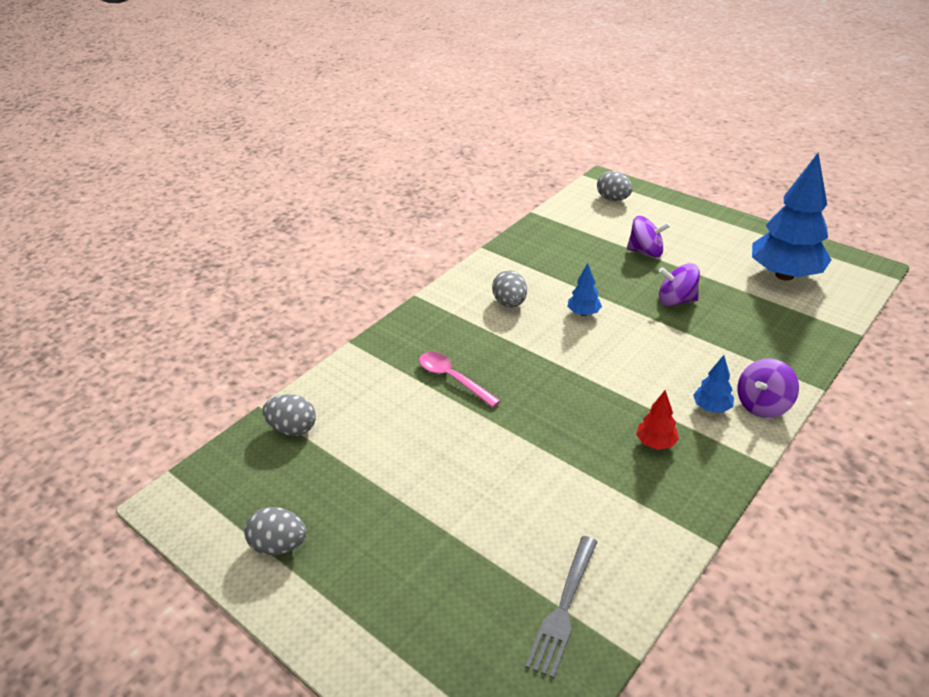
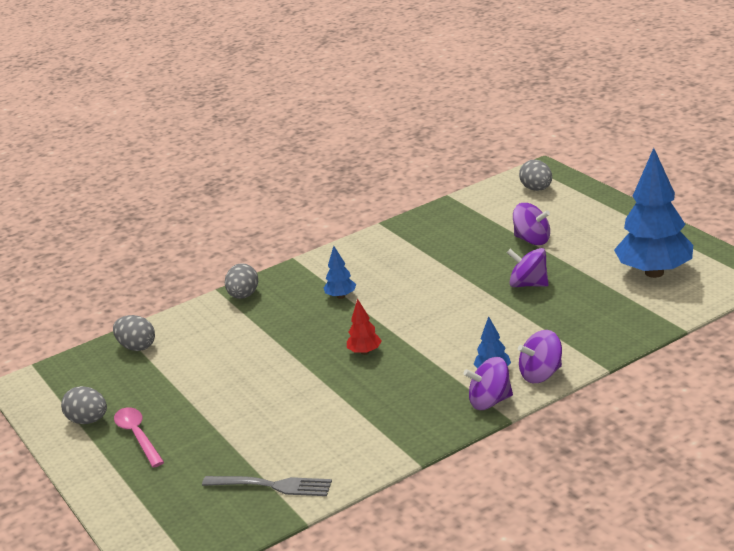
camera: 20 degrees right, 10 degrees down
pink spoon [419,352,501,408] -> pink spoon moved to [114,407,164,468]
grey egg [492,270,527,307] -> grey egg moved to [225,263,258,299]
grey fork [525,536,598,678] -> grey fork turned 120 degrees counterclockwise [202,476,332,496]
blue tree [567,263,602,316] -> blue tree moved to [324,246,356,299]
red tree [636,390,679,450] -> red tree moved to [347,299,382,355]
none -> purple spinning top [464,357,513,410]

